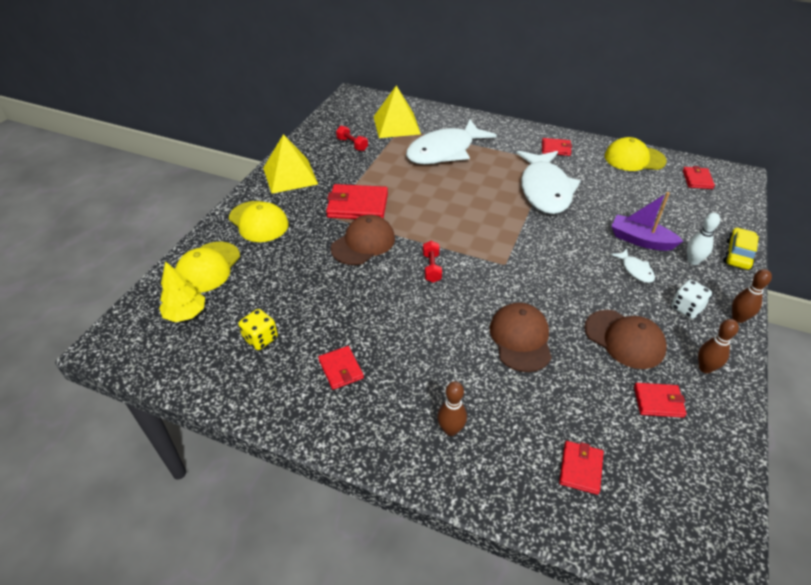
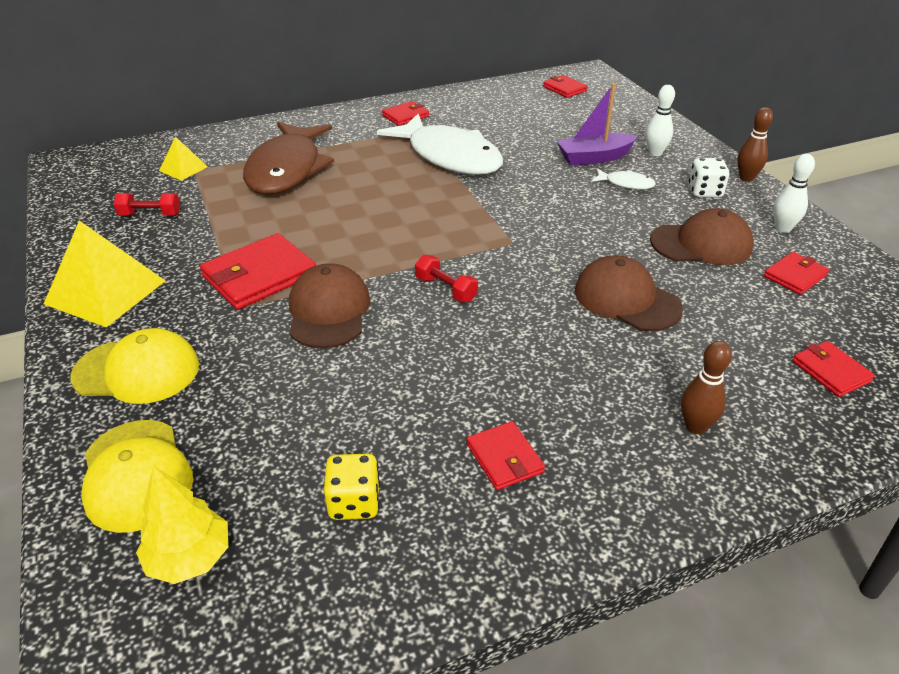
camera: 45 degrees left, 5 degrees down
red wallet [318,346,364,390] -> red wallet turned 45 degrees clockwise [467,421,545,490]
yellow pyramid [374,85,421,138] -> yellow pyramid [159,137,208,181], size x0.52
white fish [406,119,497,164] -> brown fish [243,122,334,195]
yellow cap [605,137,667,171] -> none
brown bowling pin [698,319,739,373] -> white bowling pin [773,154,815,233]
yellow car [723,227,759,270] -> none

